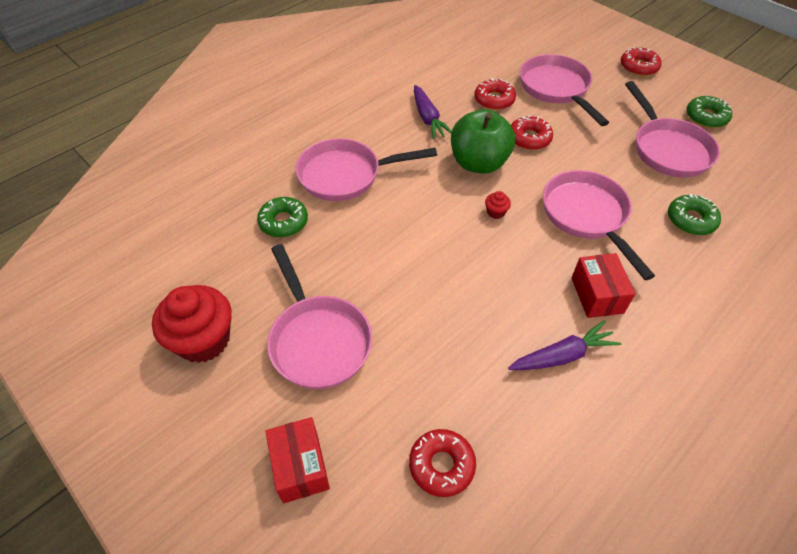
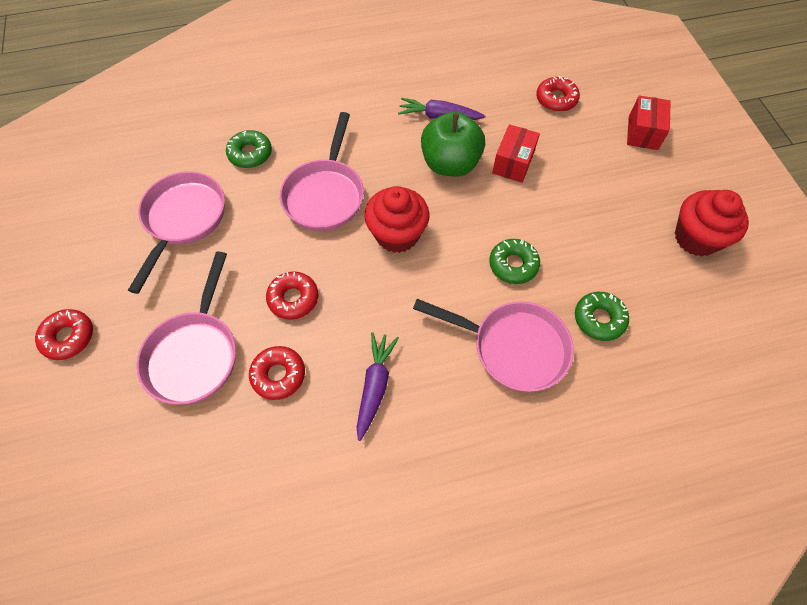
camera: 150 degrees left, 10 degrees up
pink pan [267,244,372,389] -> none
green apple [451,109,515,174] -> green apple moved to [421,112,485,177]
red cupcake [485,191,511,219] -> red cupcake [364,186,430,253], size x2.48
red box [571,253,636,318] -> red box moved to [492,124,540,183]
green donut [686,96,732,128] -> green donut moved to [489,239,540,284]

